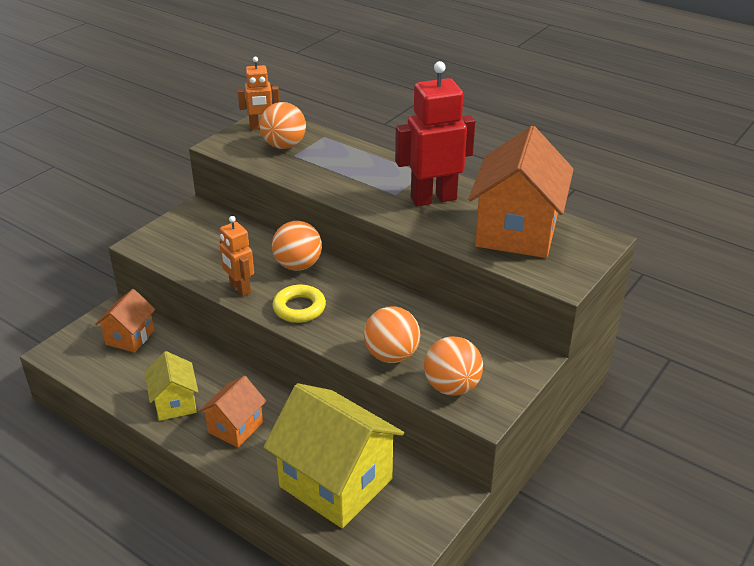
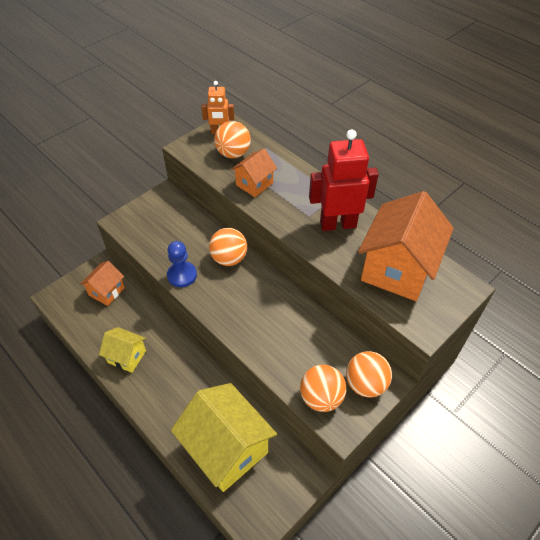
camera: 10 degrees right, 15 degrees up
yellow house [145,351,198,421] -> yellow house turned 60 degrees counterclockwise [99,327,146,373]
orange house [199,376,266,447] -> orange house moved to [231,149,277,197]
orange robot [220,216,254,296] -> blue pawn [167,241,197,287]
yellow ring [272,285,326,323] -> none
orange ball [364,306,420,363] -> orange ball moved to [346,351,392,397]

